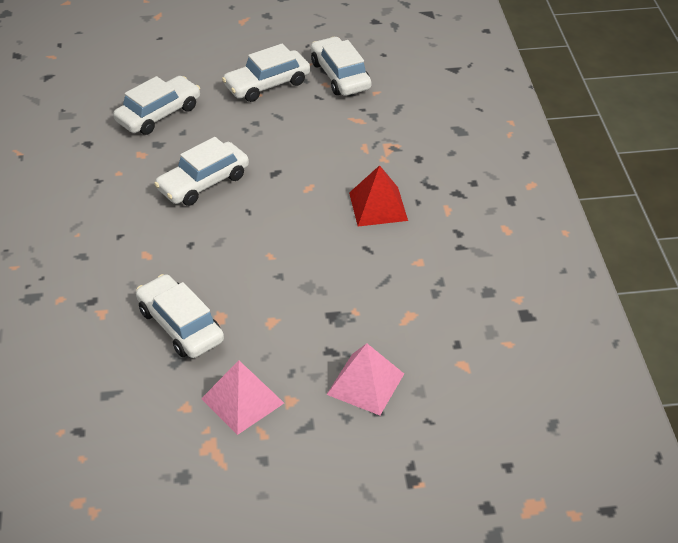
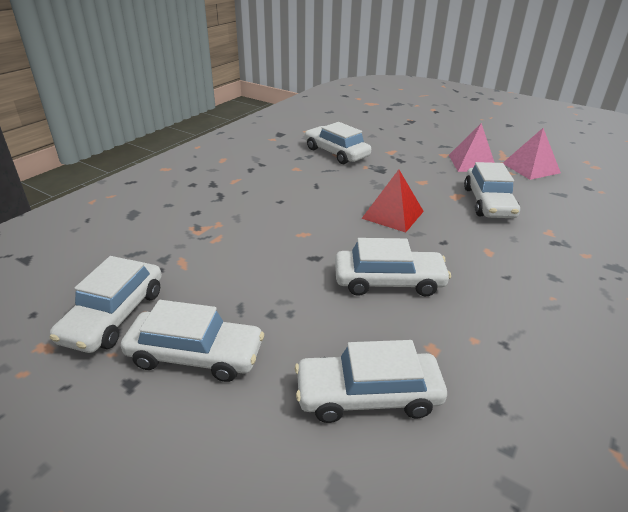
camera: 140 degrees left, 10 degrees down
pink pyramid [326,343,404,415] -> pink pyramid moved to [503,128,561,180]
red pyramid [349,165,408,227] -> red pyramid moved to [361,170,424,233]
none -> white car [305,122,371,164]

